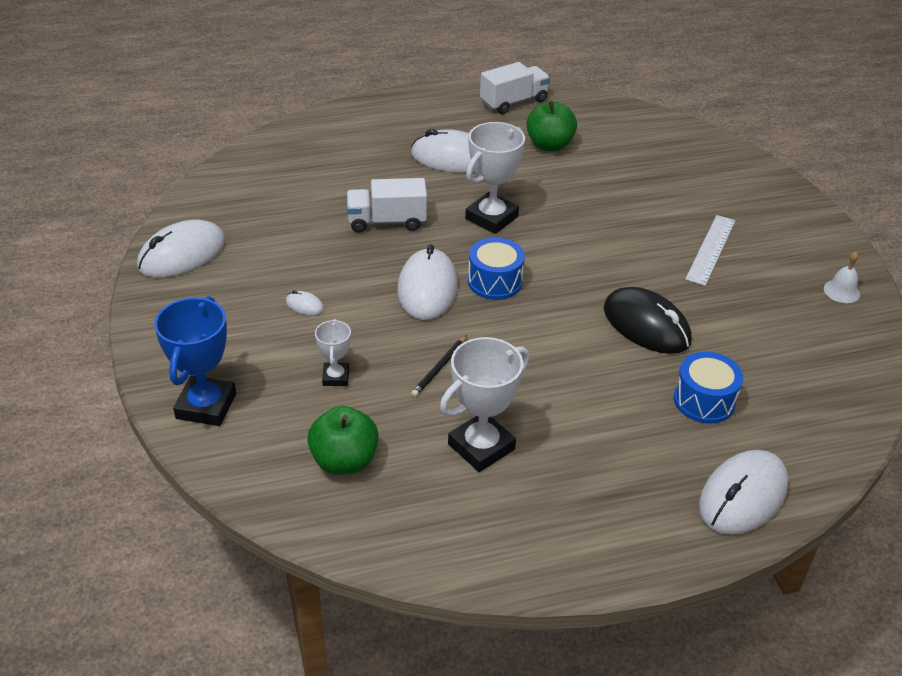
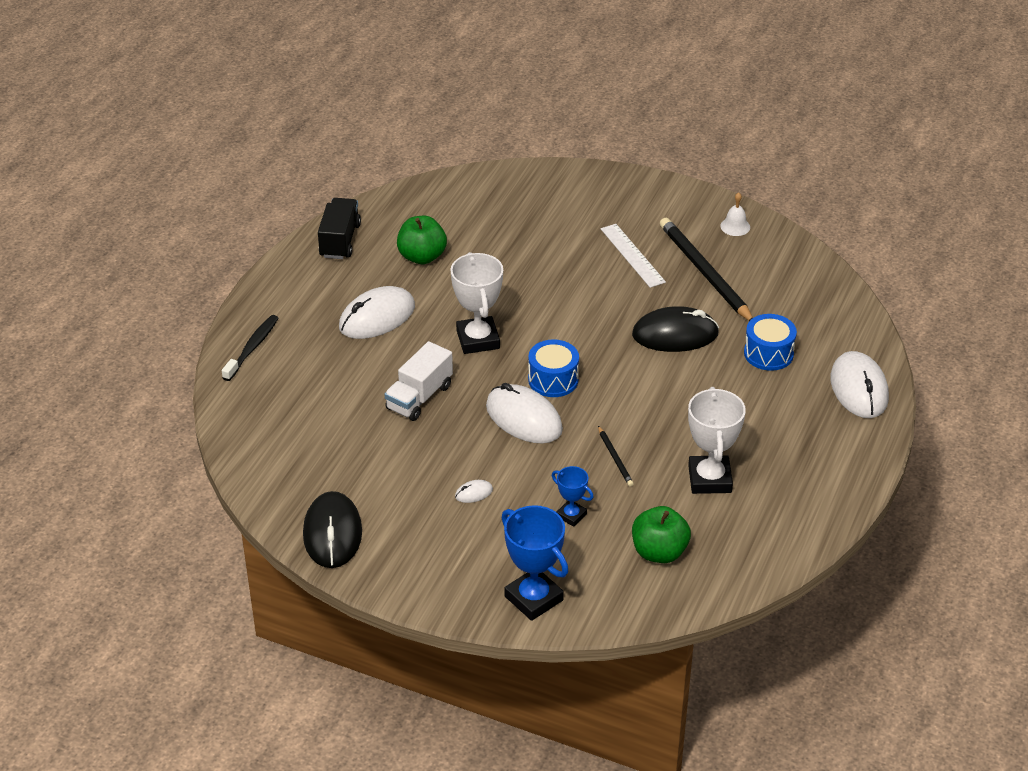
camera: 50 degrees left, 0 degrees up
white mouse [137,219,225,278] -> black mouse [303,491,362,568]
white trophy [315,319,351,386] -> blue trophy [552,466,594,527]
white truck [480,62,550,114] -> black truck [318,198,361,259]
none -> black toothbrush [222,315,279,381]
none -> black pencil [660,218,753,321]

